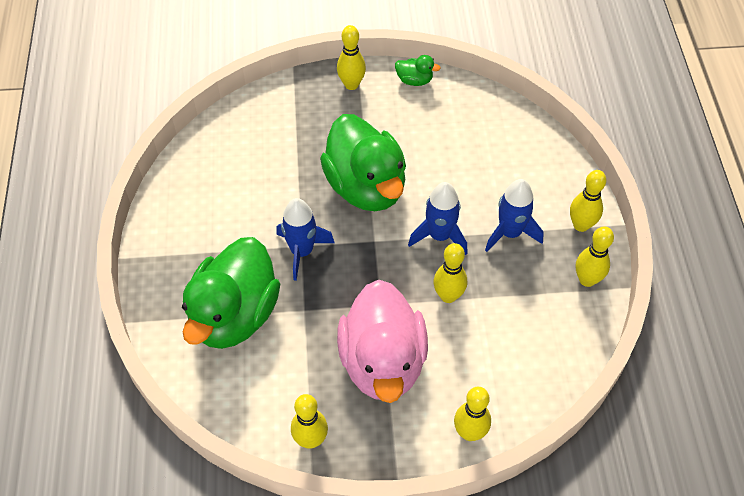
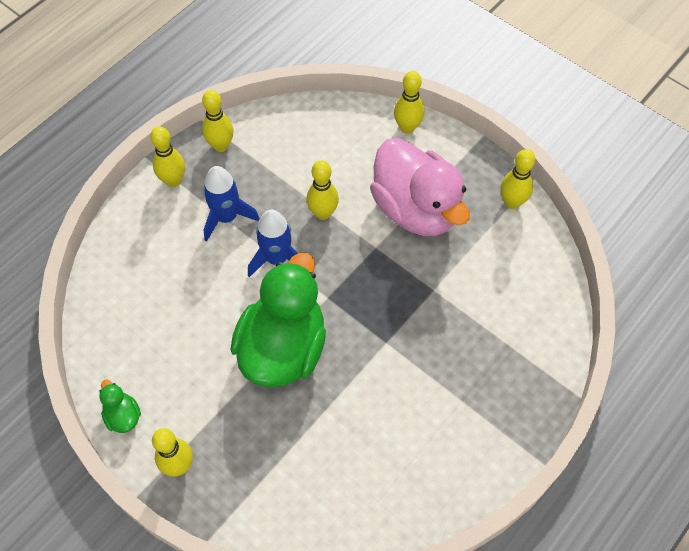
camera: 135 degrees left, 5 degrees up
green duck [182,237,280,349] -> none
blue rocket [276,198,334,281] -> none
pink duck [337,280,428,403] -> pink duck turned 105 degrees clockwise [370,138,470,236]

